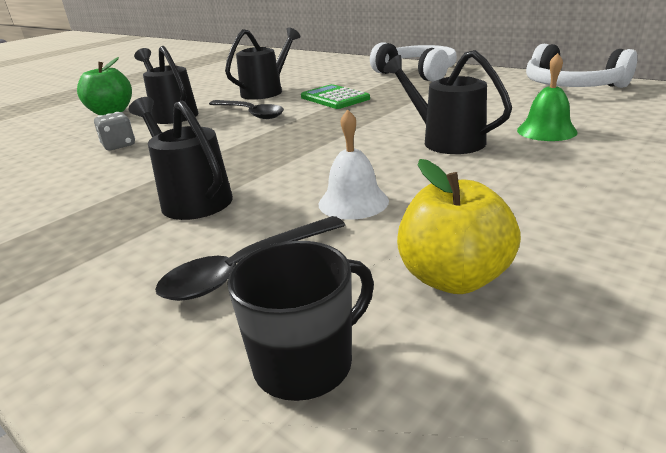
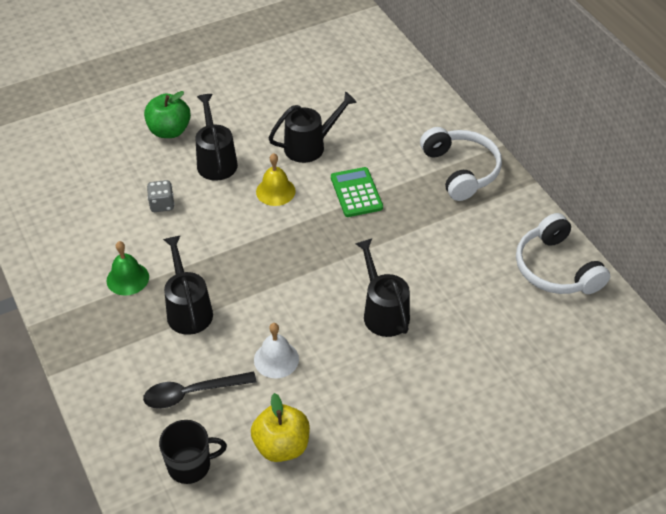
camera: 20 degrees right, 20 degrees up
black spoon [209,100,284,119] -> yellow bell [256,153,296,206]
green bell [517,53,578,141] -> green bell moved to [106,241,149,295]

